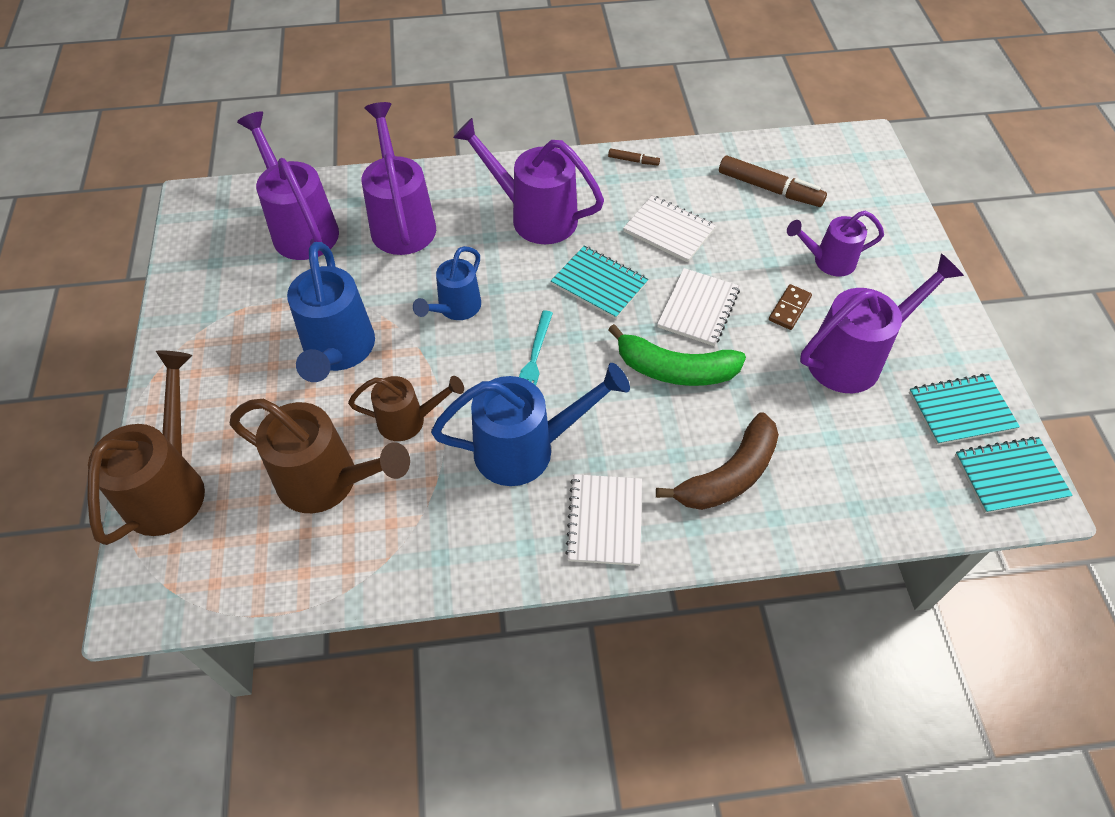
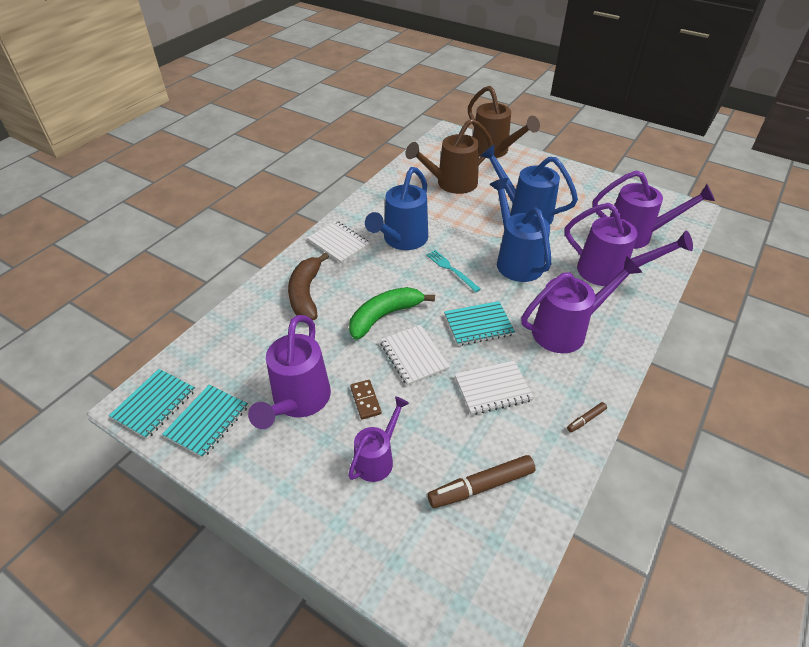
camera: 130 degrees right, 10 degrees down
brown watering can [348,376,464,441] -> none
blue watering can [413,246,481,320] -> blue watering can [490,178,551,282], size x1.63

